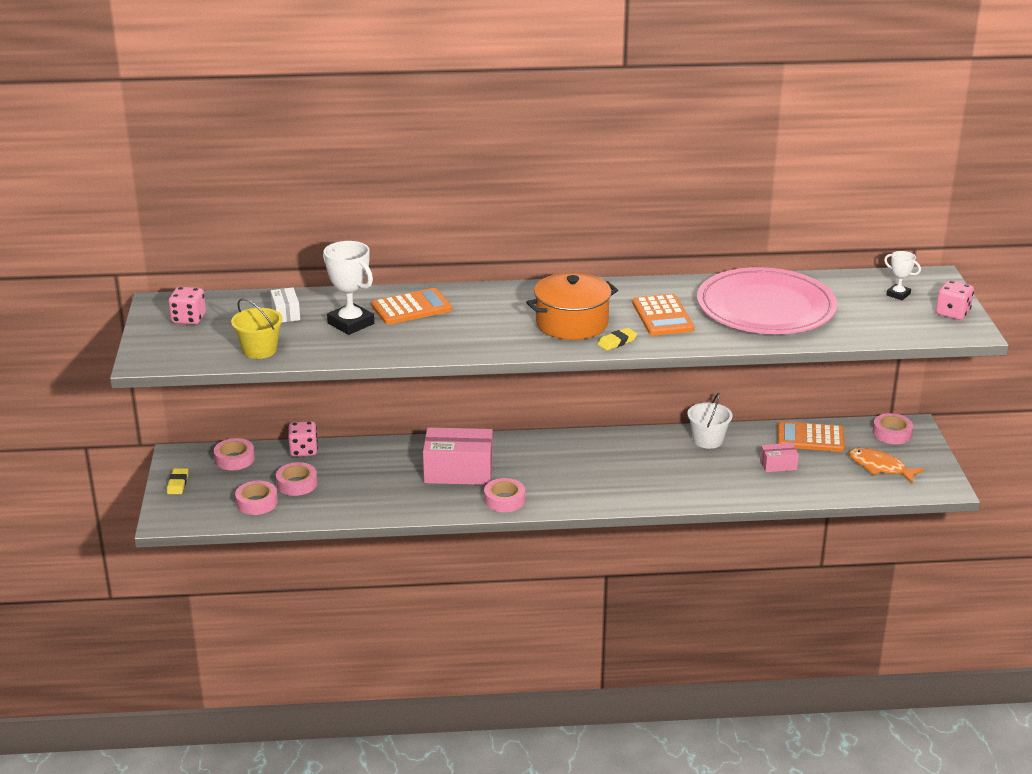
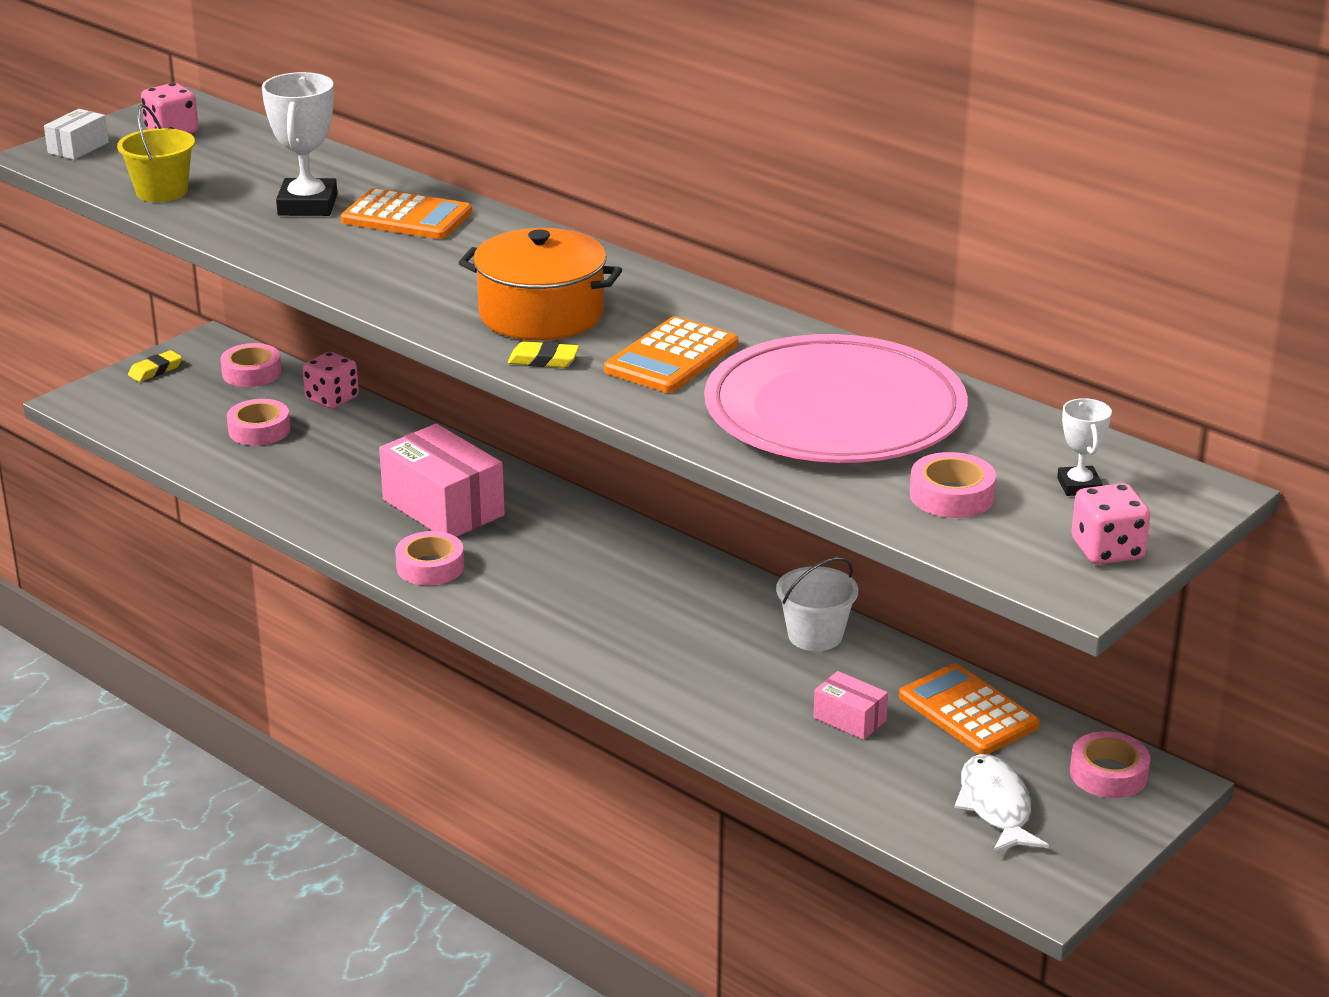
camera: 45 degrees right, 0 degrees up
pink tape [235,481,278,515] -> pink tape moved to [910,452,996,518]
white box [271,287,300,323] -> white box moved to [44,109,109,160]
orange fish [848,447,925,484] -> white fish [954,754,1049,854]

